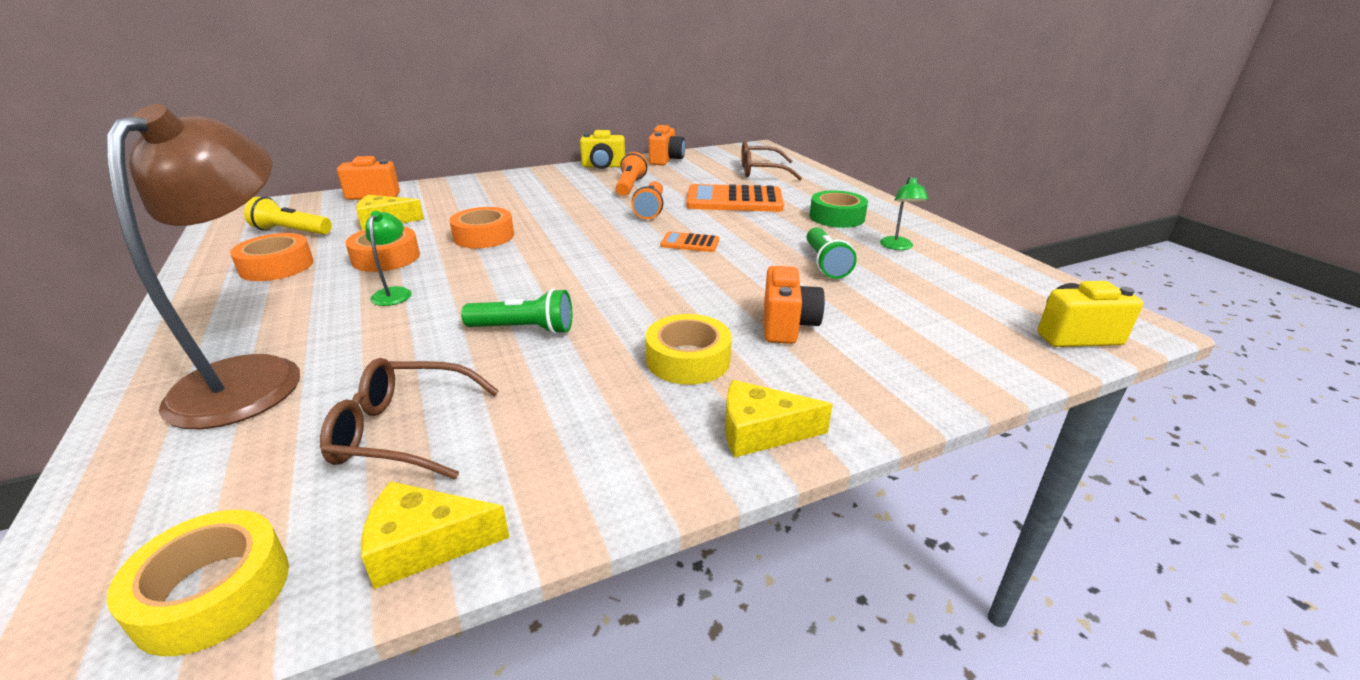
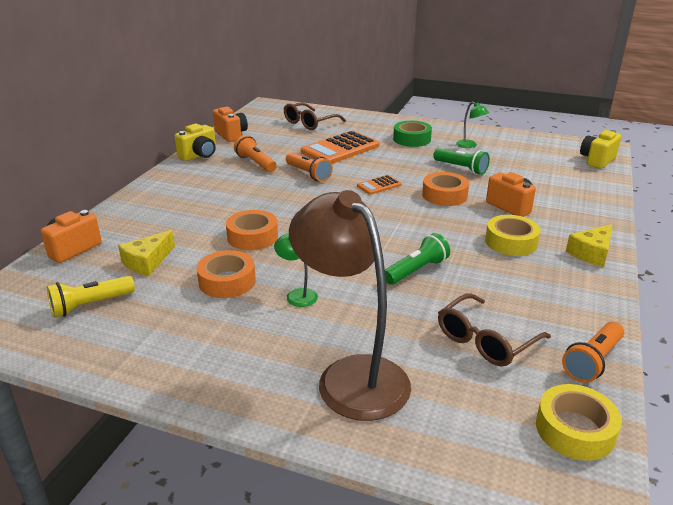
camera: 45 degrees left, 0 degrees up
orange tape [230,233,313,281] -> orange tape moved to [422,172,469,206]
yellow cheese [361,481,510,589] -> orange flashlight [562,322,624,383]

